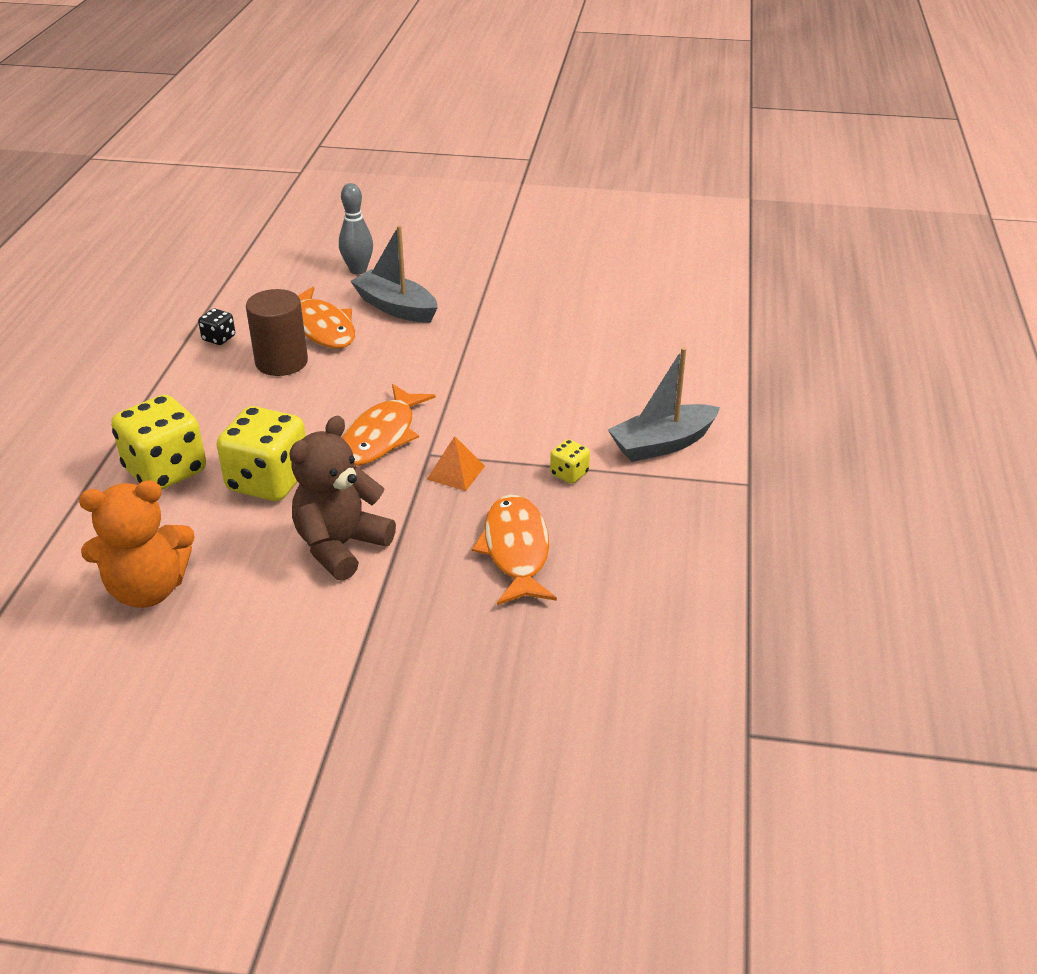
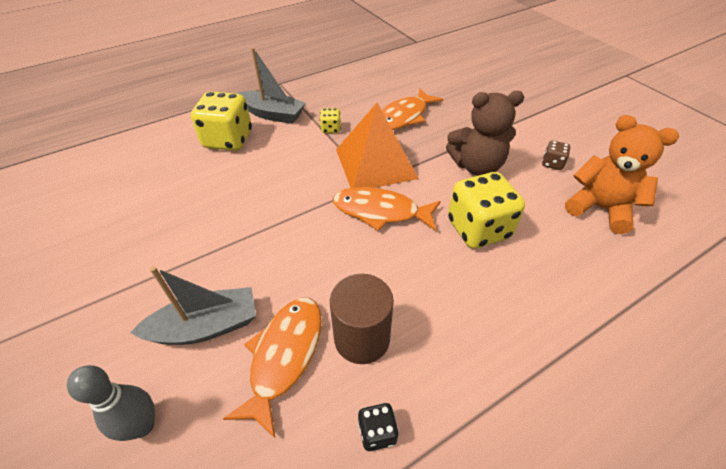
camera: 130 degrees left, 10 degrees up
yellow dice [111,395,206,490] -> yellow dice moved to [191,91,252,151]
orange fish [342,384,435,466] -> orange fish turned 150 degrees counterclockwise [333,187,441,231]
grey boat [350,225,438,323] -> grey boat turned 105 degrees counterclockwise [130,266,256,345]
orange pyramid [427,436,485,491] -> orange pyramid [336,102,419,188], size x2.27
none -> brown dice [542,141,570,170]

